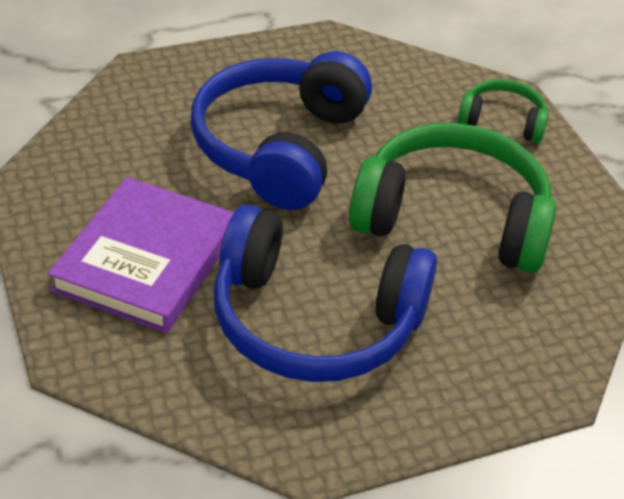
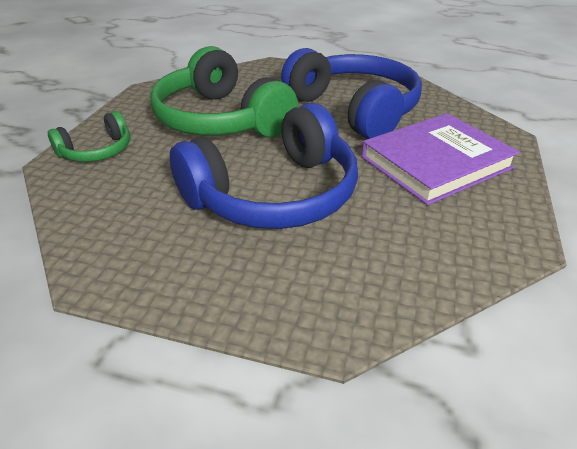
camera: 140 degrees left, 5 degrees down
green headphones [458,79,549,143] -> green headphones turned 90 degrees counterclockwise [48,111,130,162]

